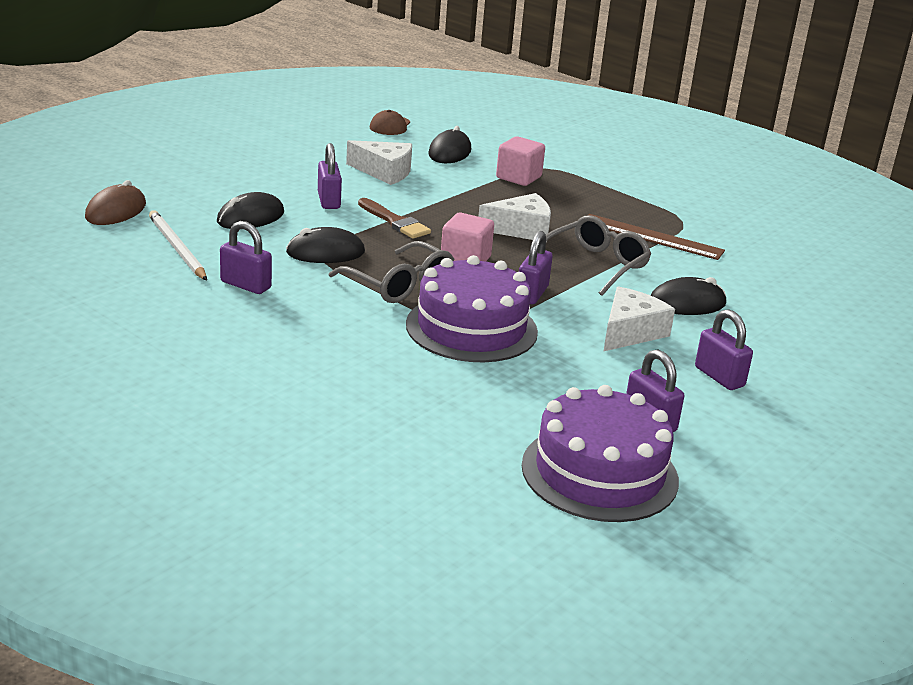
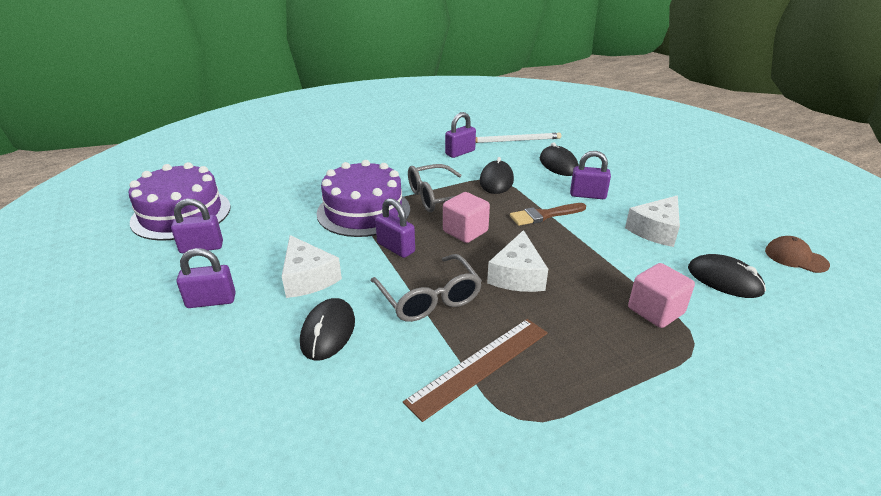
camera: 115 degrees right, 5 degrees up
brown mouse [85,180,146,225] -> none

